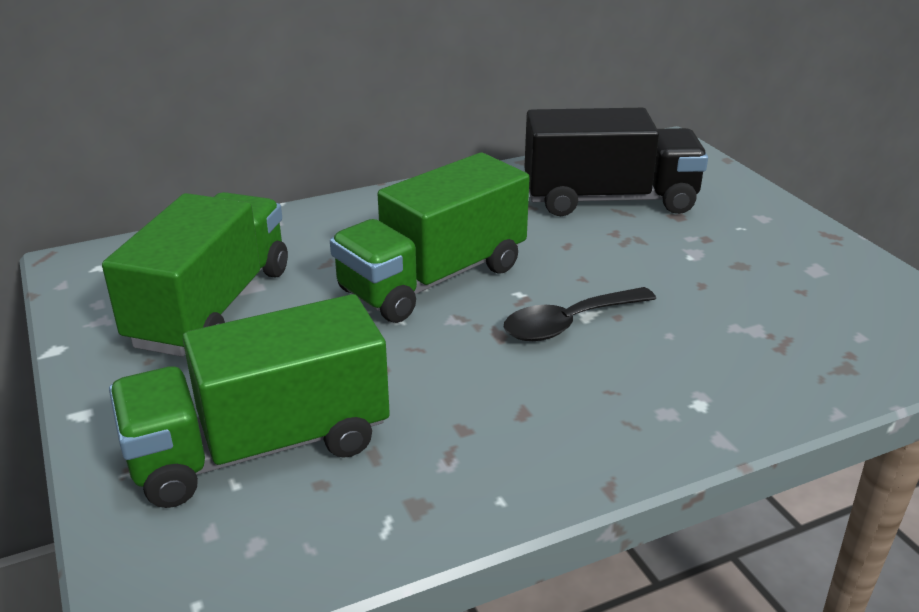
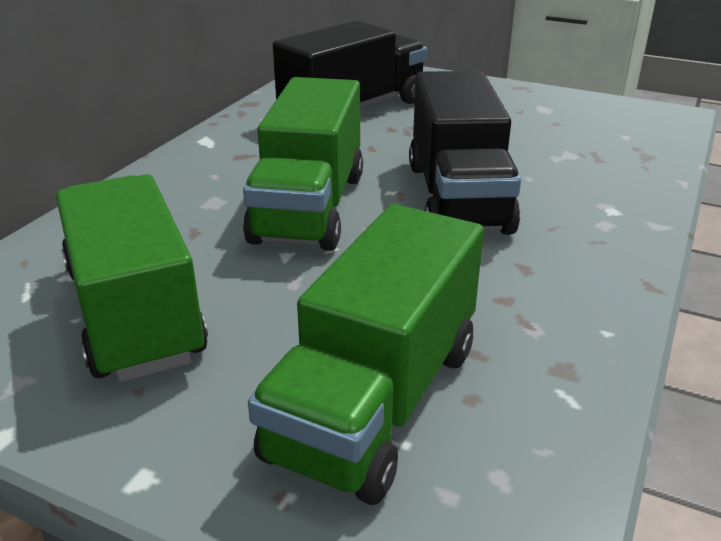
camera: 40 degrees left, 0 degrees up
black spoon [503,287,656,341] -> black truck [409,71,521,235]

